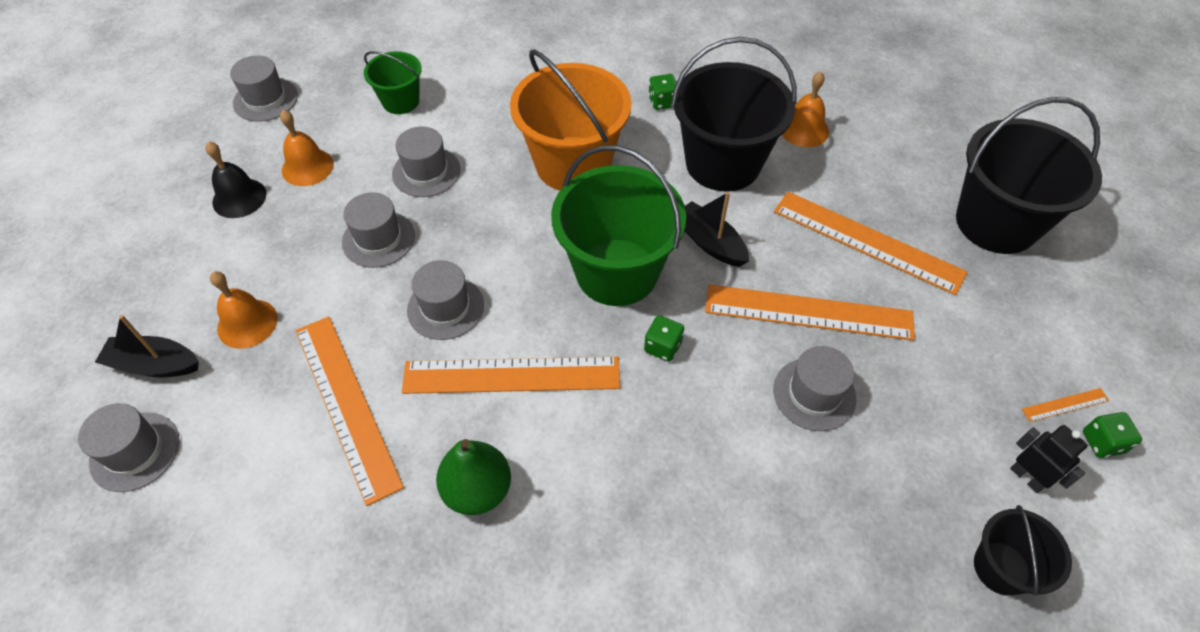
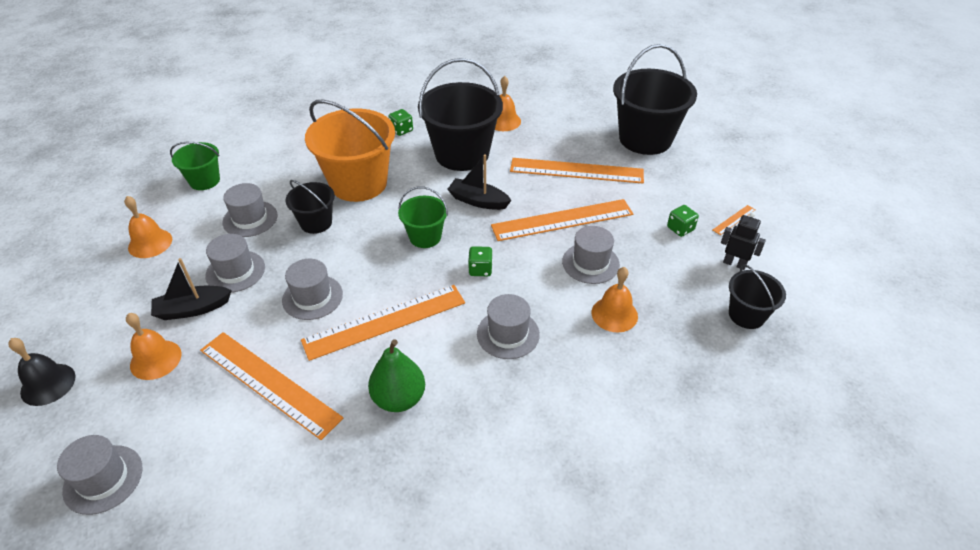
camera: 25 degrees left, 10 degrees down
black boat [95,315,199,377] -> black boat moved to [151,258,232,320]
black bell [205,141,266,218] -> black bell moved to [8,338,76,406]
grey hat [230,55,298,122] -> grey hat moved to [477,294,540,359]
green bucket [551,145,686,306] -> green bucket [398,186,448,248], size x0.52
green dice [1083,412,1142,458] -> green dice moved to [667,205,699,237]
none -> black bucket [286,180,335,234]
none -> orange bell [591,267,638,332]

